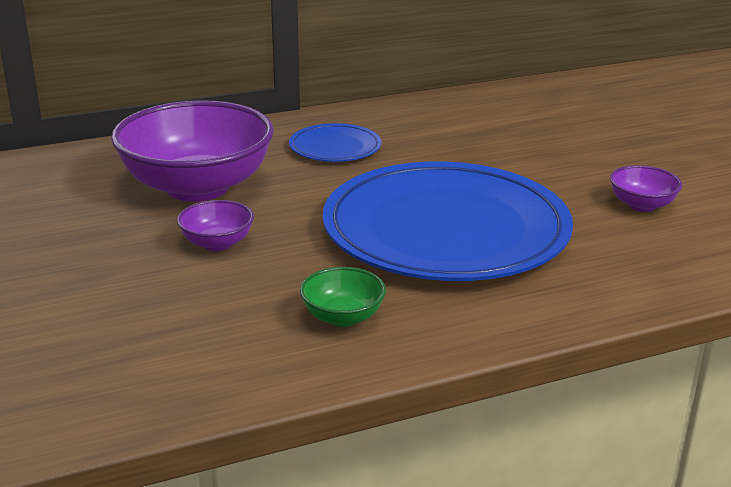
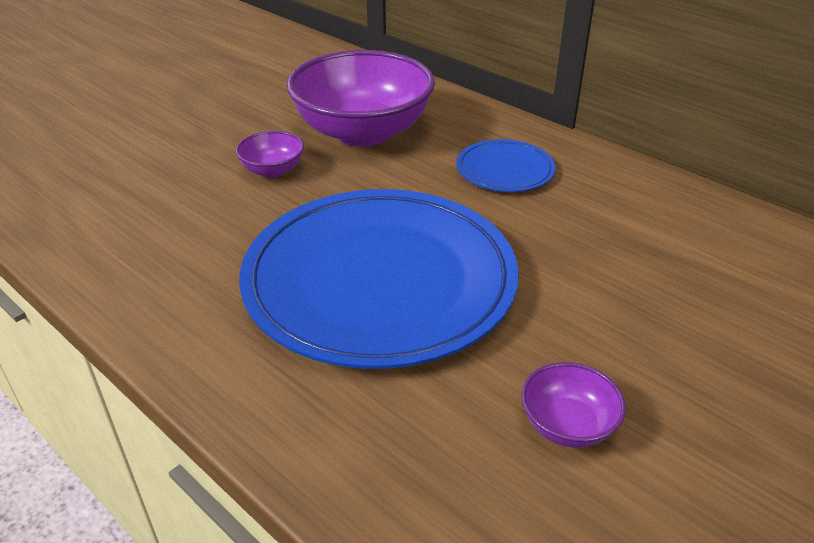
camera: 65 degrees right, 10 degrees up
green bowl [300,267,386,327] -> none

